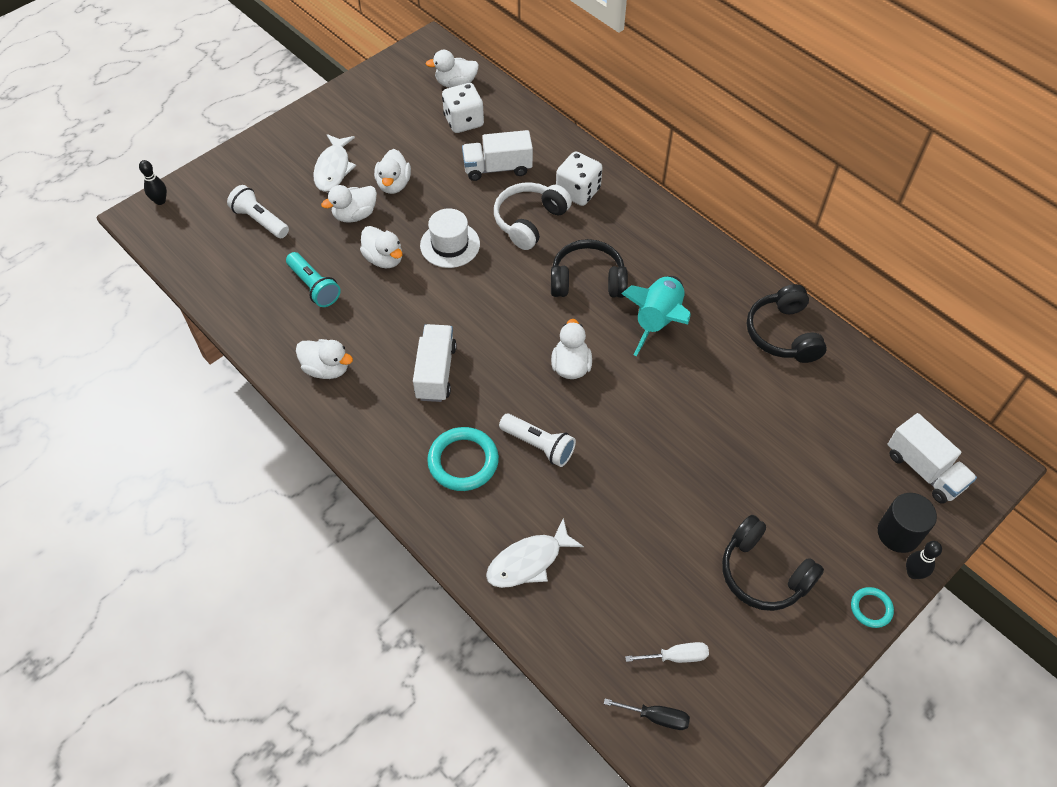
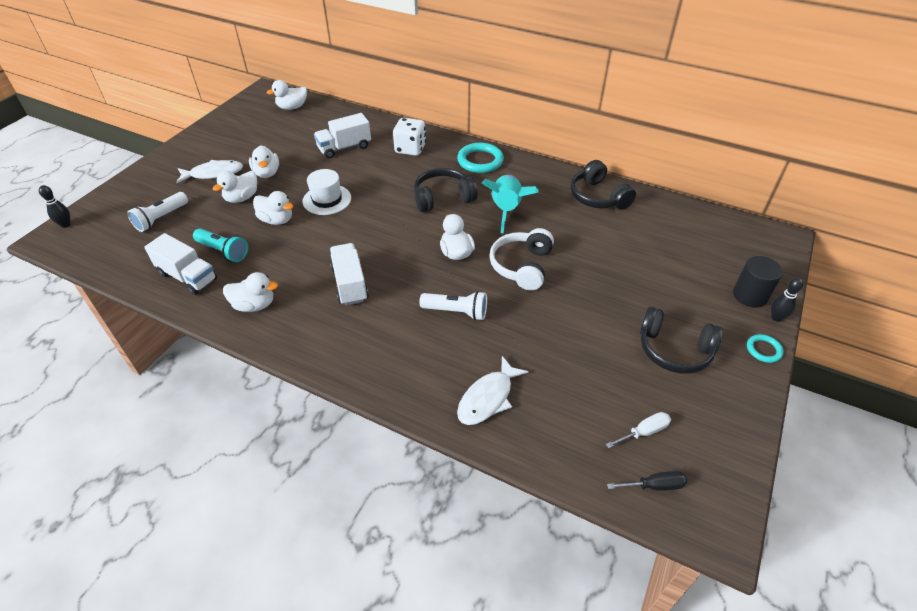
camera: 20 degrees left, 10 degrees down
white flashlight [227,185,289,238] -> white flashlight turned 75 degrees counterclockwise [127,192,188,232]
white fish [313,134,356,192] -> white fish turned 90 degrees counterclockwise [176,160,243,183]
turquoise ring [427,427,499,491] -> turquoise ring moved to [457,143,504,173]
white dice [442,83,484,133] -> none
white headphones [494,182,572,250] -> white headphones moved to [489,228,554,291]
white truck [887,413,977,504] -> white truck moved to [144,233,217,295]

